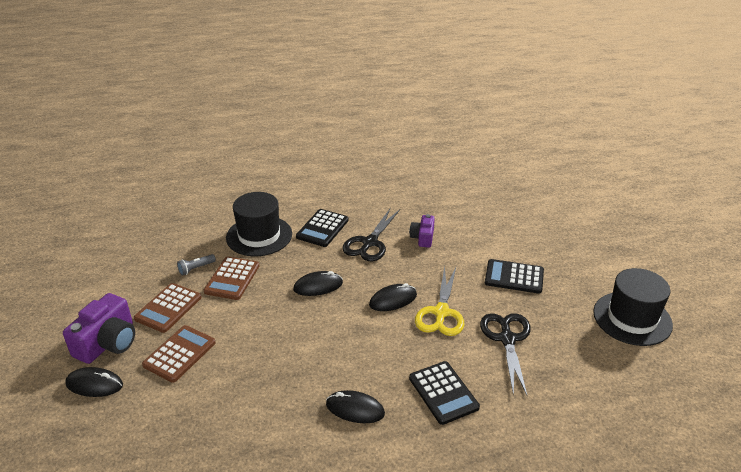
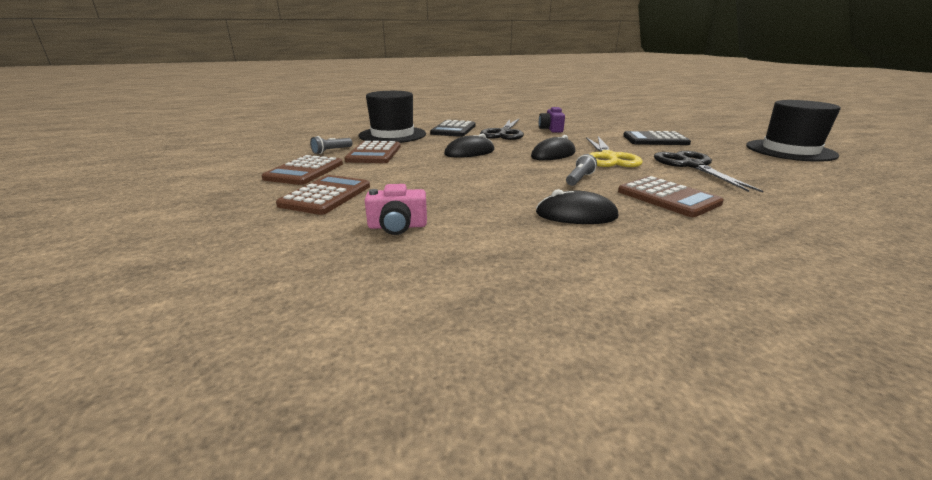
camera: 10 degrees left, 10 degrees down
purple camera [63,293,135,364] -> none
black mouse [65,367,123,397] -> none
black calculator [409,361,480,425] -> brown calculator [618,176,724,217]
none -> pink camera [365,184,427,235]
none -> grey flashlight [566,154,597,186]

